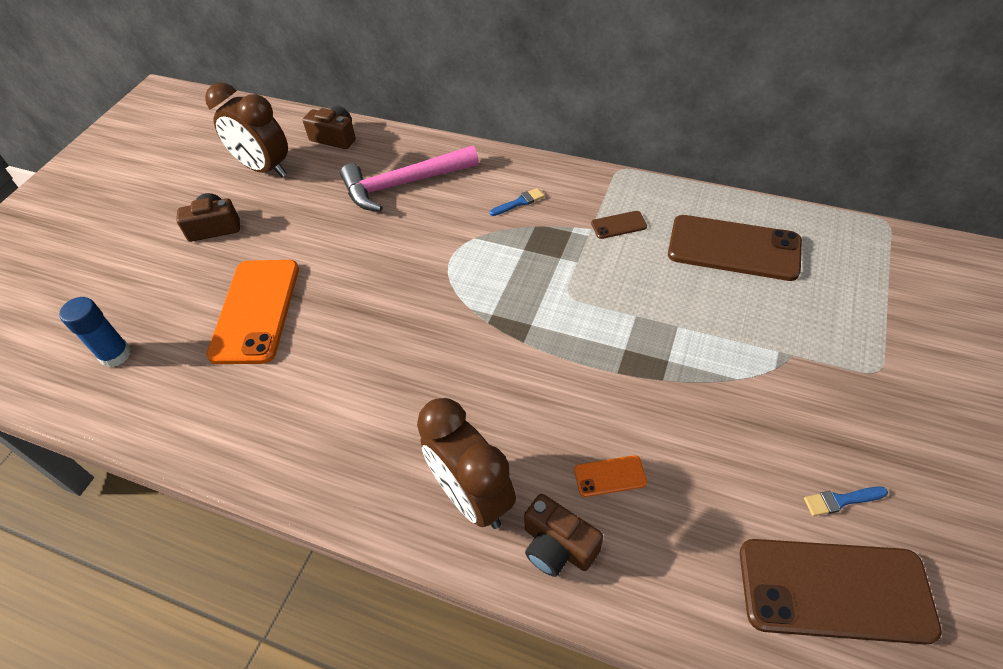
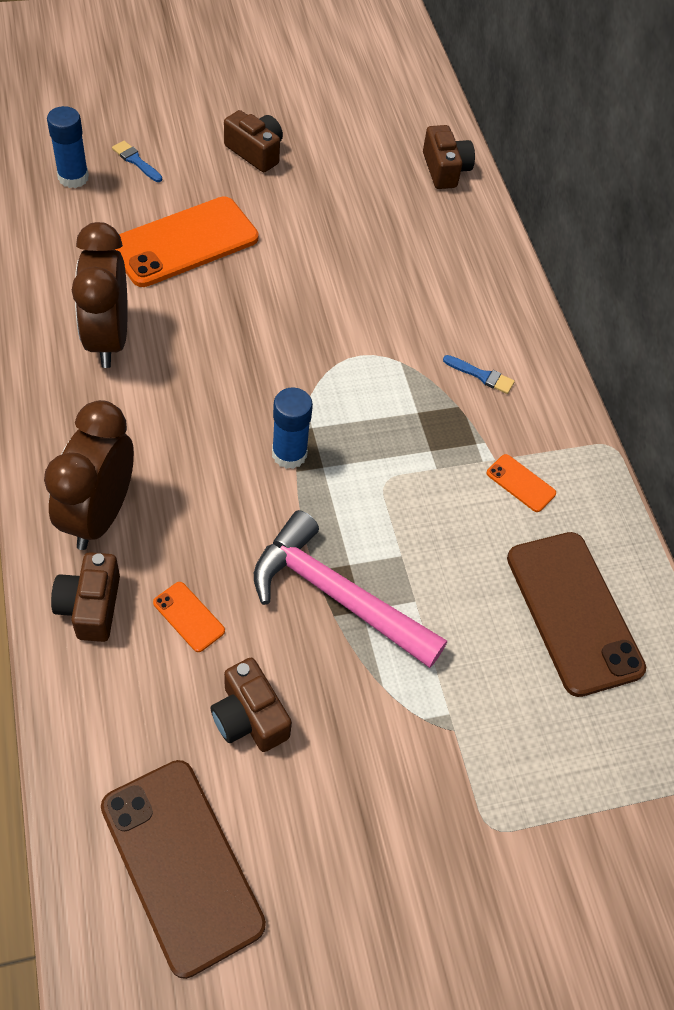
camera: 45 degrees right, 5 degrees up
brown clock [205,83,288,177] -> brown clock moved to [72,222,128,368]
pink hammer [340,145,479,212] -> pink hammer moved to [254,510,447,668]
brown phone [591,211,647,239] -> orange phone [487,454,556,512]
blue brush [804,486,888,516] -> blue brush moved to [112,141,162,182]
none -> brown camera [211,658,292,752]
none -> blue glue stick [272,388,313,469]

